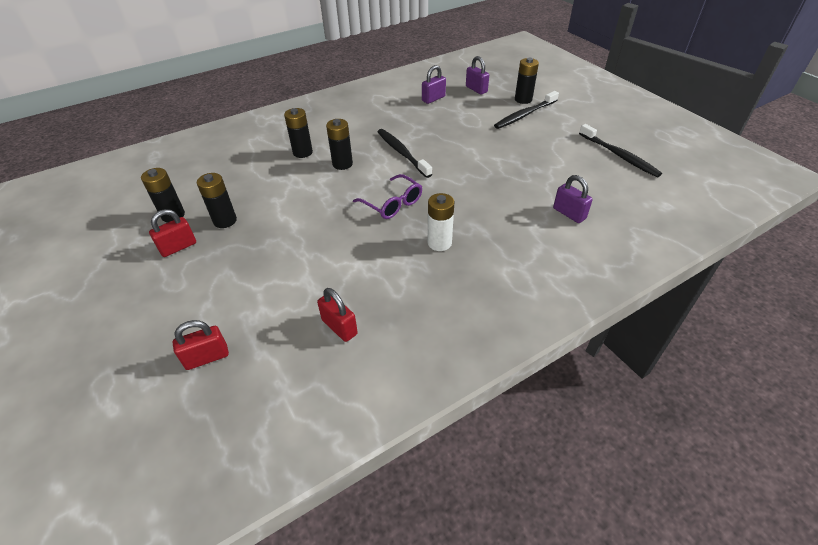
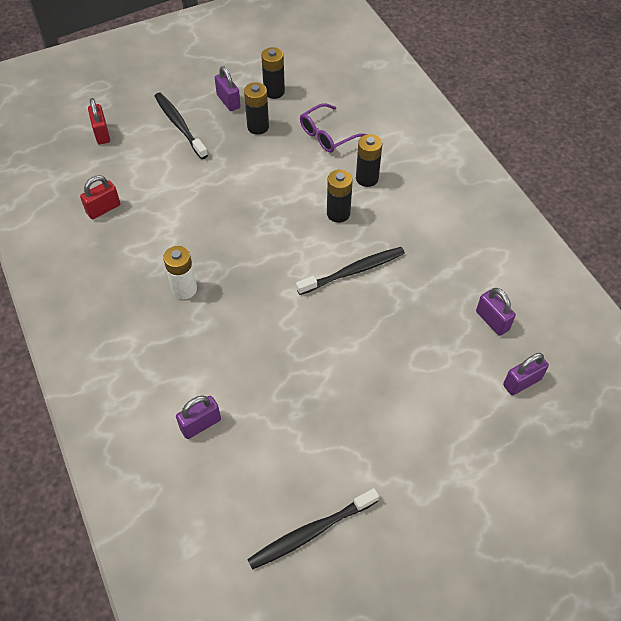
camera: 95 degrees right, 10 degrees up
red padlock [149,209,196,257] -> purple padlock [215,66,241,111]
purple glasses [353,174,422,219] -> purple glasses moved to [300,103,366,153]
black toothbrush [494,91,559,129] -> black toothbrush moved to [155,92,208,159]
black battery [515,58,539,104] -> none

